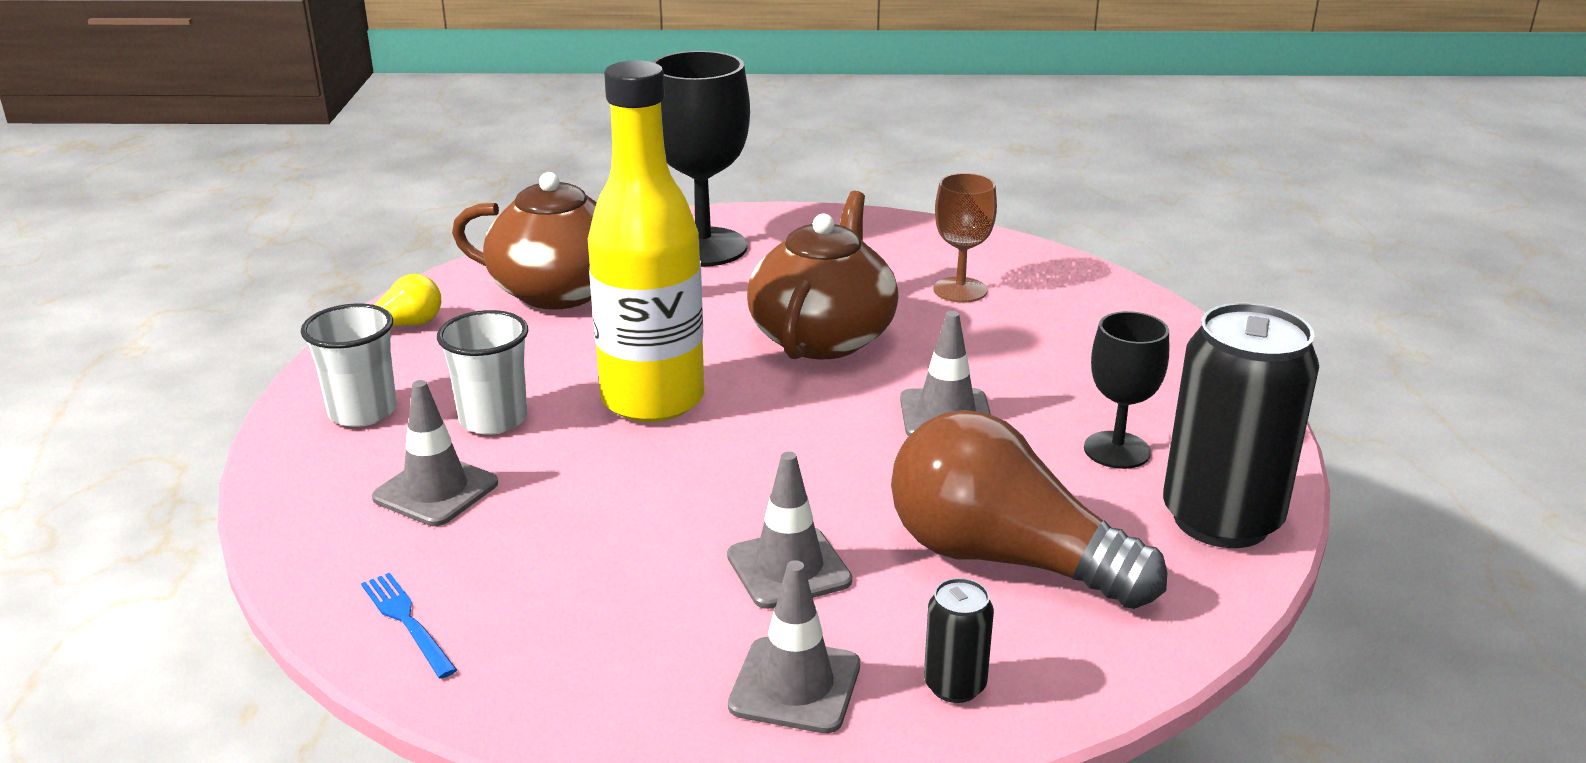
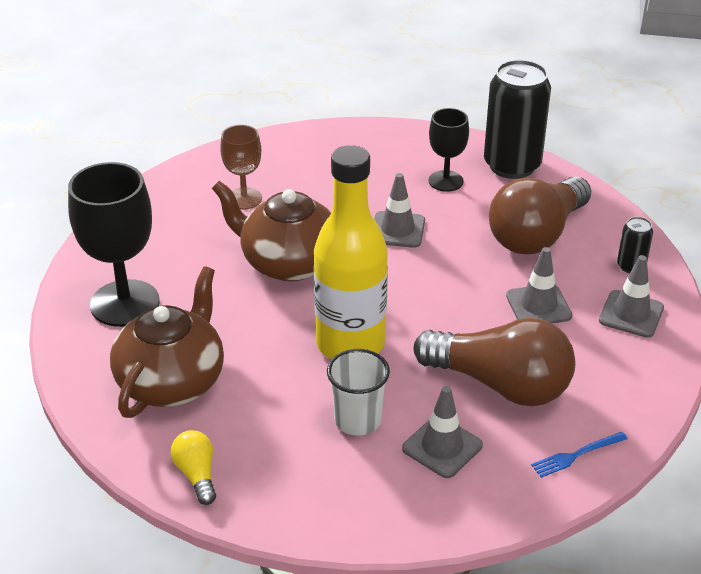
camera: 80 degrees left, 10 degrees up
white cup [301,303,397,427] -> none
none -> brown light bulb [414,318,575,406]

